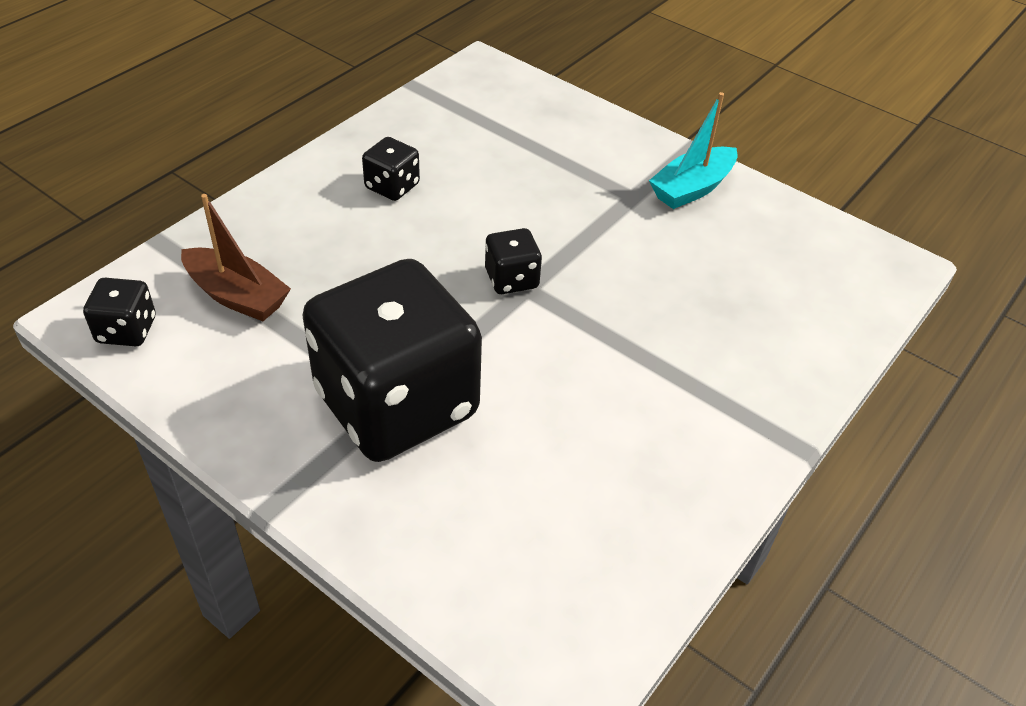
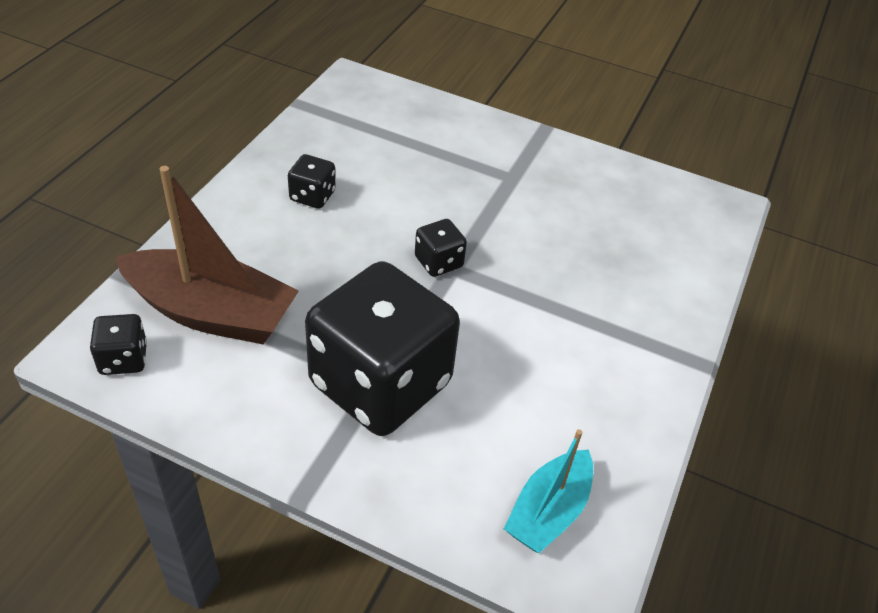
camera: 15 degrees left, 0 degrees up
brown boat [181,194,291,321] -> brown boat [115,166,299,344], size x1.66
turquoise boat [649,92,738,209] -> turquoise boat moved to [504,429,593,553]

